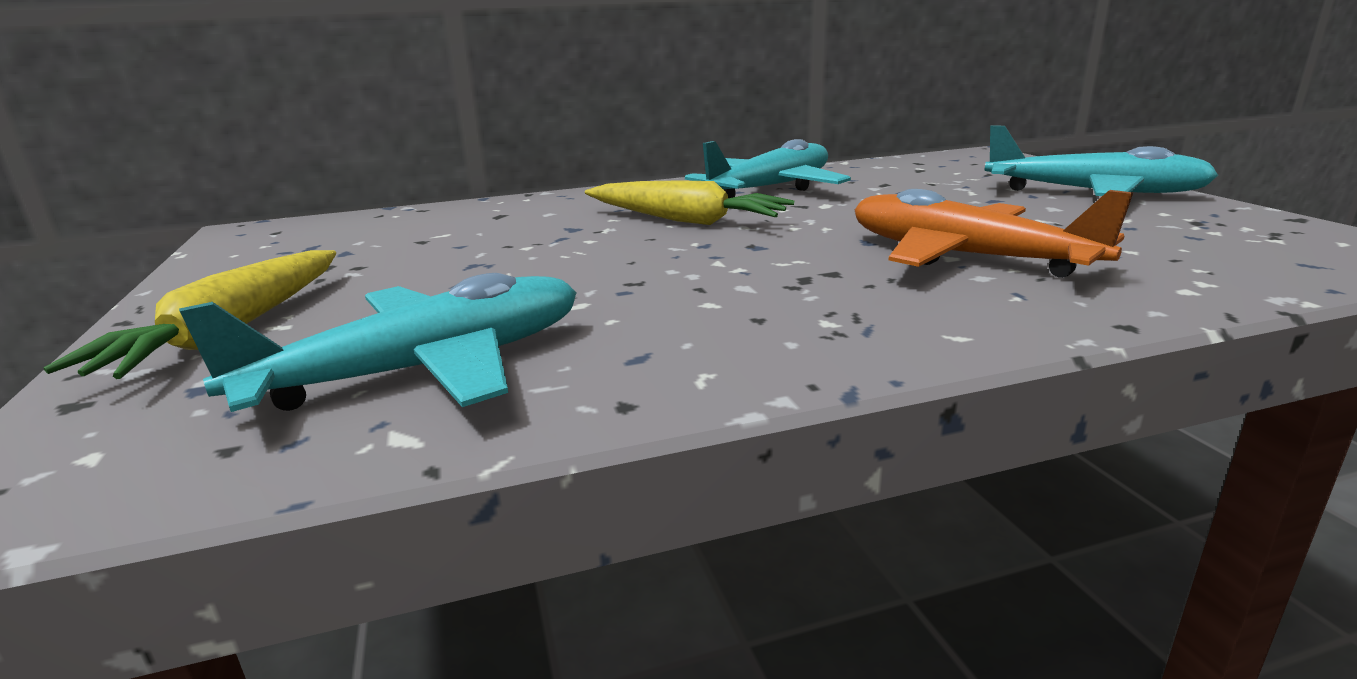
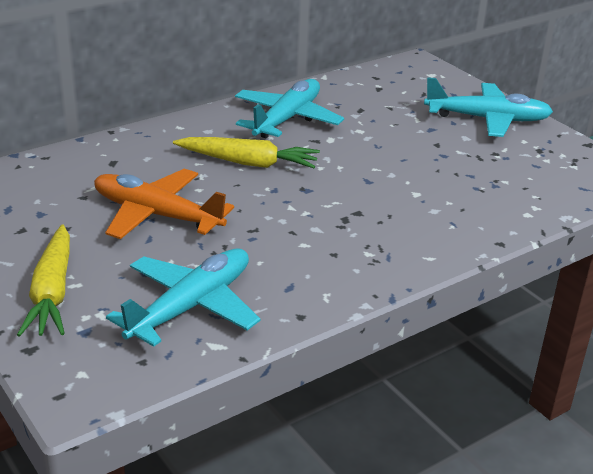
camera: 20 degrees left, 10 degrees up
orange plane [854,189,1133,278] -> orange plane moved to [94,169,234,239]

